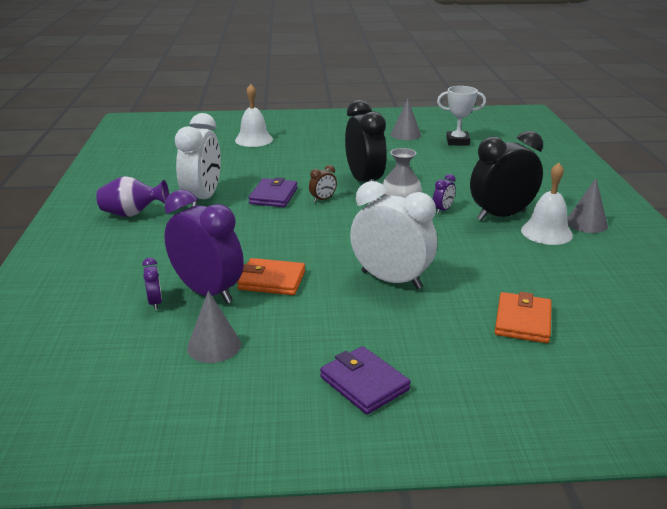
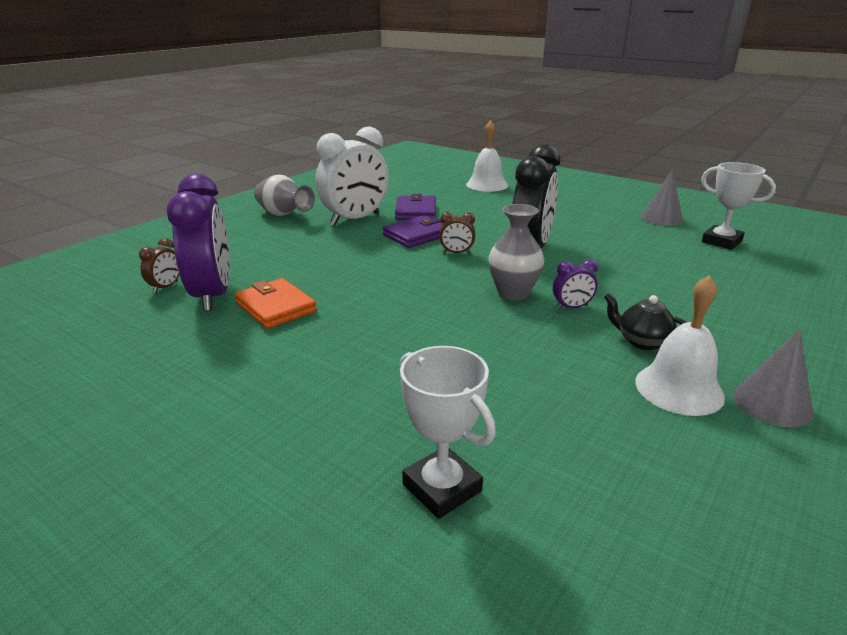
camera: 40 degrees right, 0 degrees up
purple vase [96,176,169,217] -> grey vase [254,175,315,216]
purple clock [142,258,162,310] -> brown clock [139,238,179,293]
grey cone [187,291,241,363] -> none
purple wallet [320,346,411,414] -> purple wallet moved to [395,194,436,220]
white clock [350,181,437,289] -> none
black clock [470,131,543,221] -> black teapot [604,293,687,350]
orange wallet [495,292,552,343] -> white trophy [399,346,496,519]

